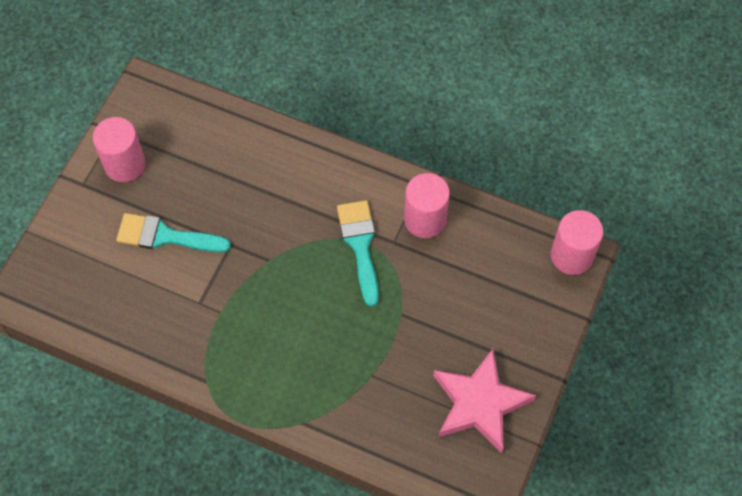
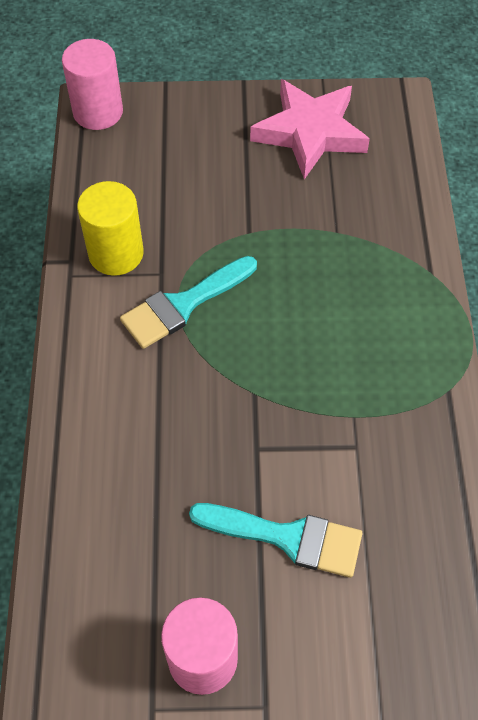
camera: 115 degrees left, 5 degrees down
turquoise brush [116,213,231,252] -> turquoise brush turned 60 degrees counterclockwise [189,503,362,578]
pink cylinder [404,173,450,238] -> yellow cylinder [77,181,144,276]

